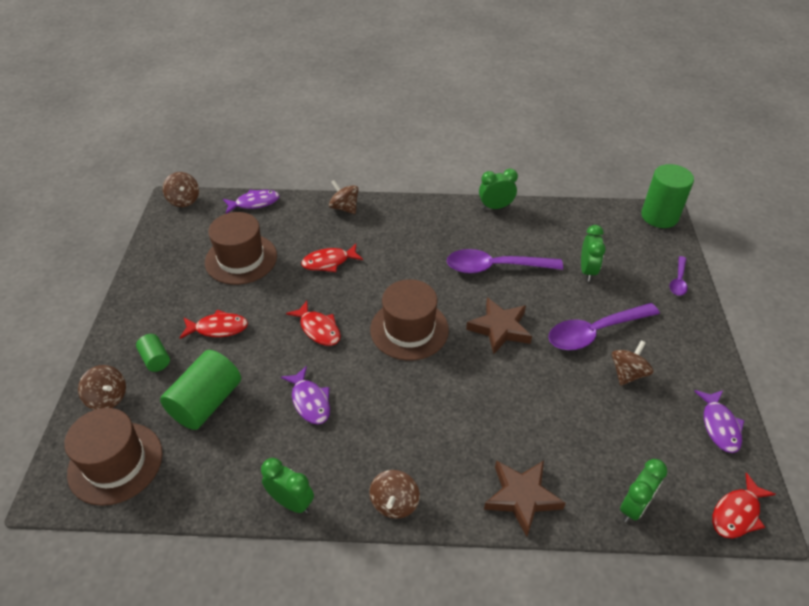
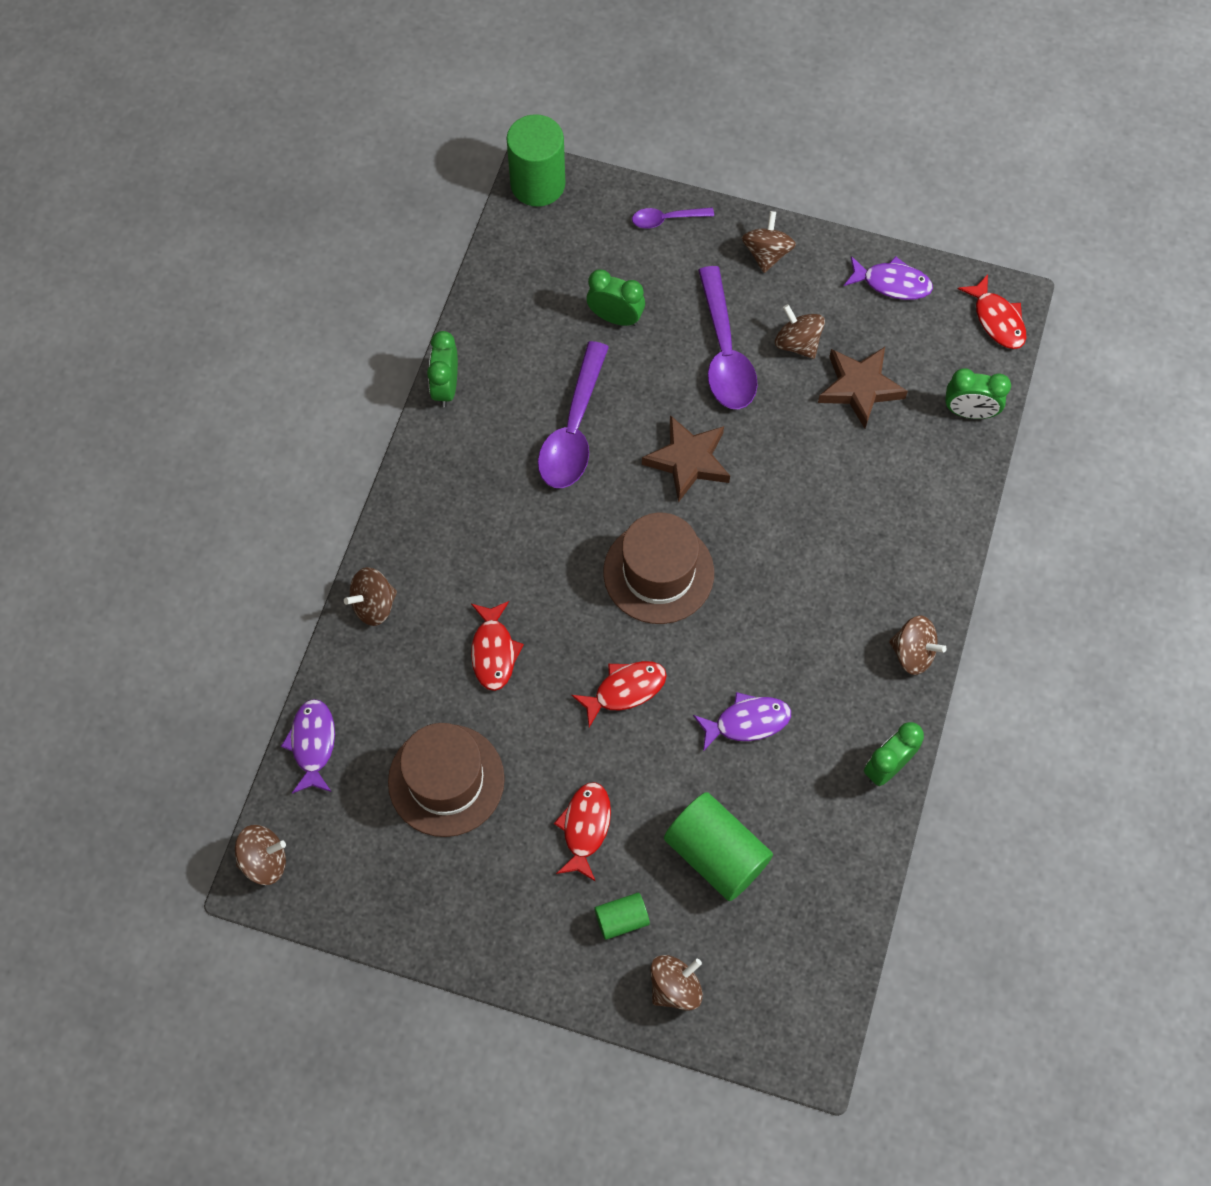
camera: 75 degrees left, 20 degrees up
brown hat [64,408,163,506] -> none
brown star [484,461,566,537] -> brown star moved to [818,347,908,429]
green clock [620,459,667,522] -> green clock turned 135 degrees clockwise [945,368,1011,419]
purple spoon [670,256,688,296] -> purple spoon turned 135 degrees clockwise [632,207,714,229]
none -> brown spinning top [742,211,796,273]

